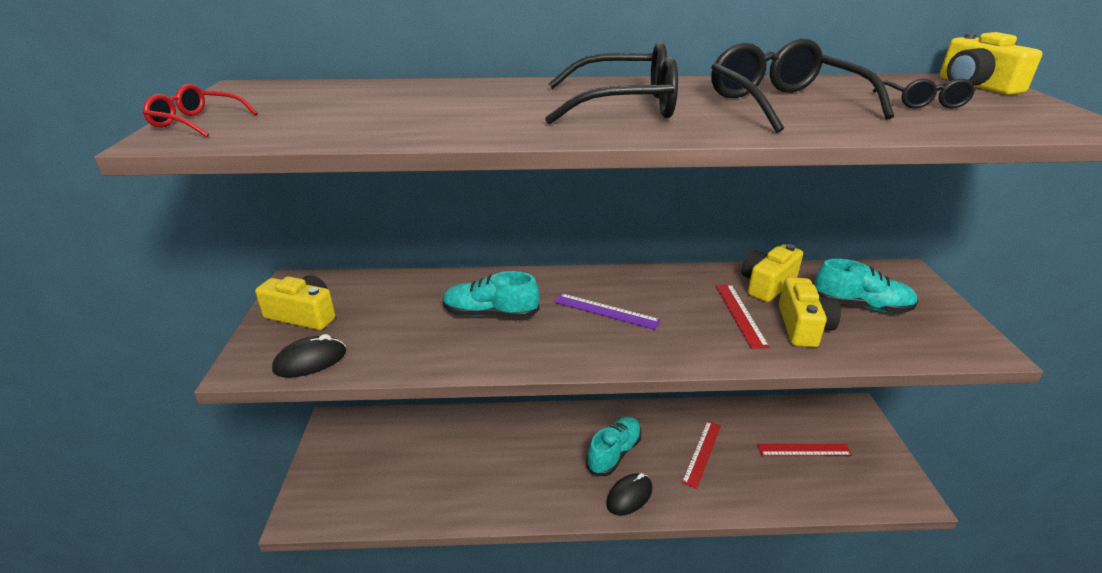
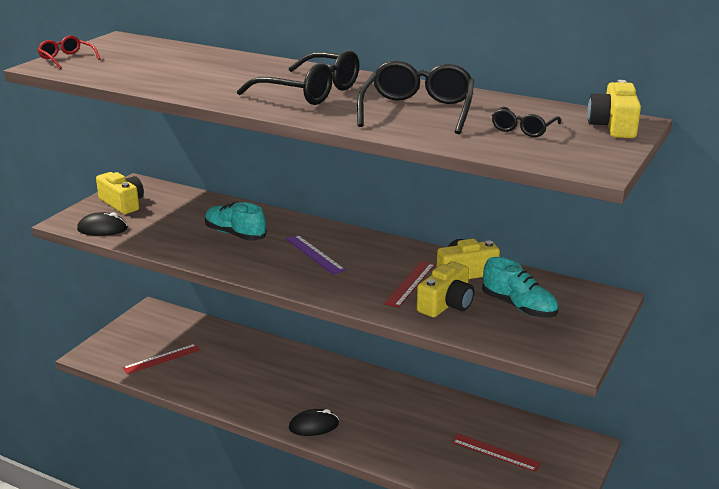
camera: 30 degrees right, 5 degrees down
turquoise shoe [586,417,641,476] -> none
red ruler [682,421,721,489] -> red ruler moved to [123,344,201,374]

